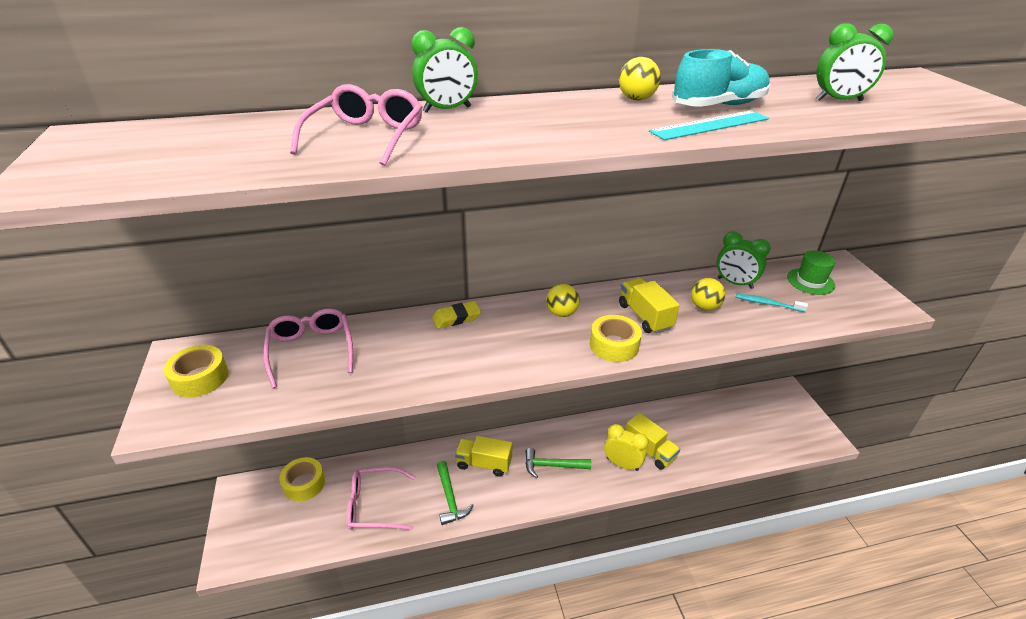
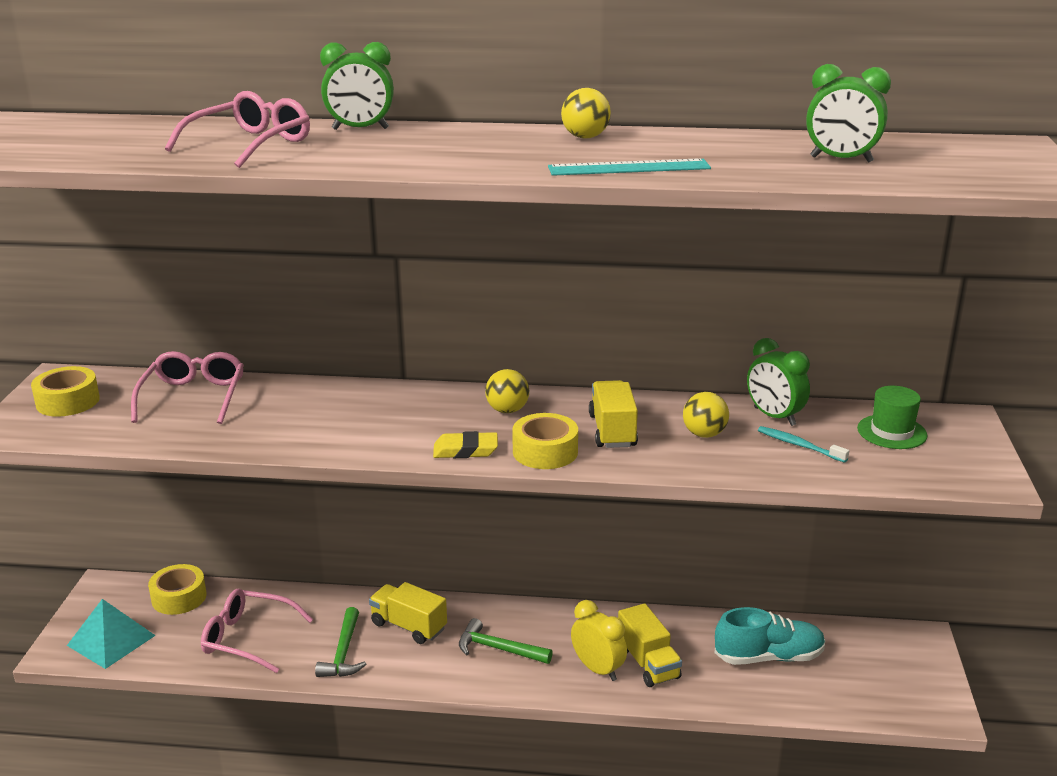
camera: 20 degrees right, 10 degrees down
yellow eraser [432,301,481,329] -> yellow eraser moved to [433,431,498,458]
turquoise shoe [672,49,770,107] -> turquoise shoe moved to [714,607,826,665]
none -> turquoise pyramid [67,599,156,669]

